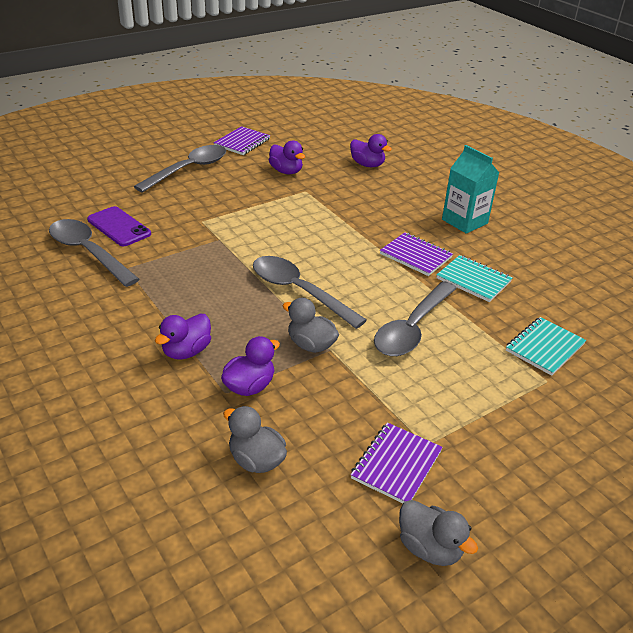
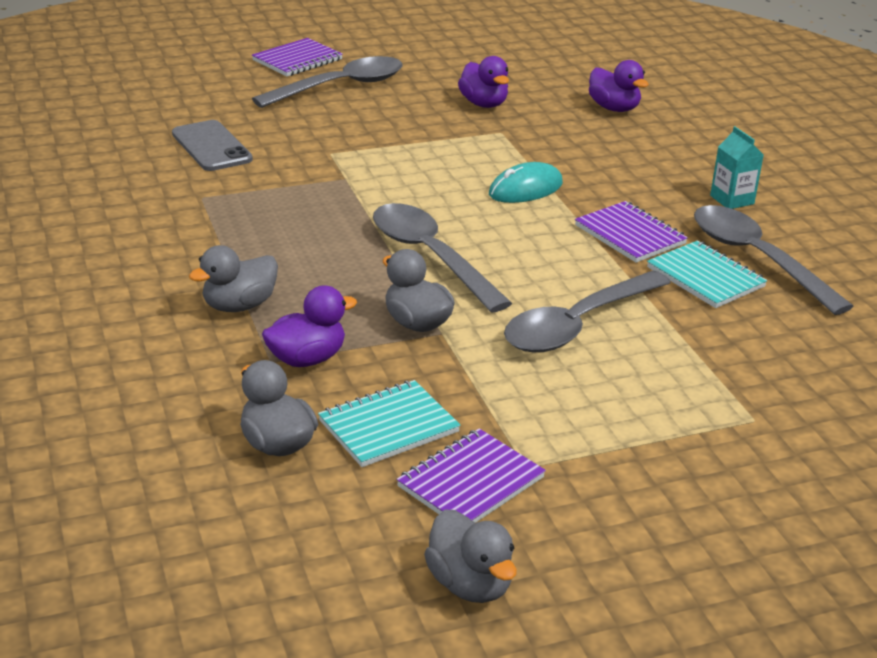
camera: 15 degrees right, 5 degrees down
grey spoon [49,219,139,287] -> grey spoon moved to [694,205,854,315]
purple phone [87,206,151,246] -> grey phone [172,120,253,171]
purple duck [155,314,211,360] -> grey duck [189,245,278,312]
purple notebook [214,126,270,155] -> purple notebook moved to [252,38,343,76]
turquoise carton [442,145,499,234] -> turquoise carton [710,126,764,209], size x0.61
turquoise notebook [506,317,586,376] -> turquoise notebook moved to [318,380,461,467]
none -> turquoise mouse [489,162,563,203]

